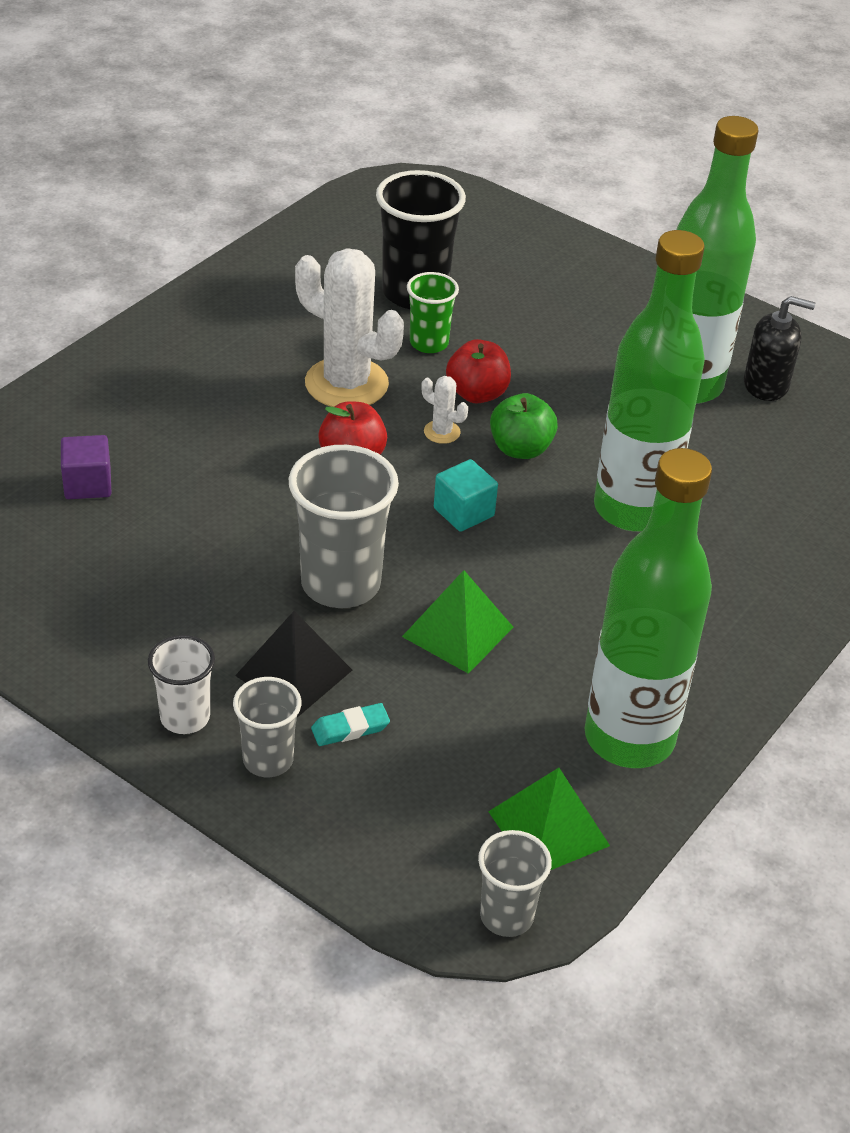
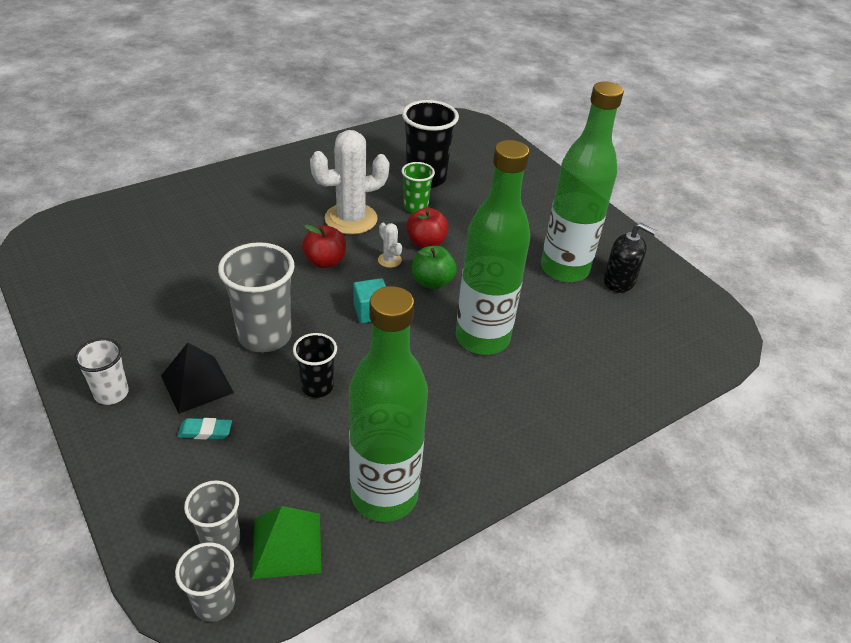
camera: 20 degrees right, 0 degrees up
purple cube [61,435,111,499] -> none
grey cup [233,677,302,777] -> grey cup moved to [184,480,240,552]
white cactus [295,248,404,407] -> white cactus turned 75 degrees counterclockwise [310,130,389,235]
green pyramid [402,570,513,674] -> black cup [293,333,337,398]

